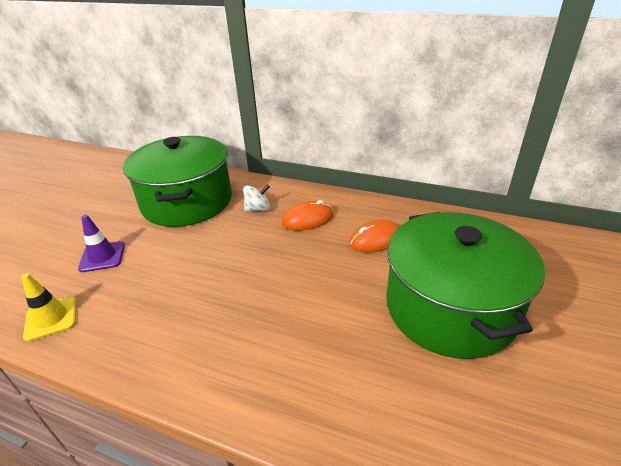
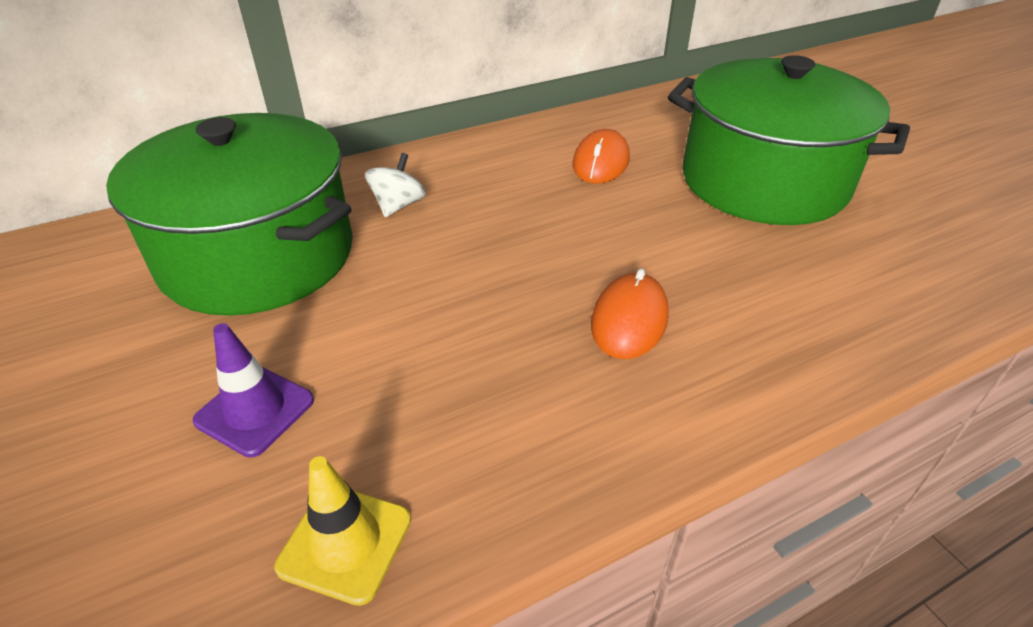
camera: 50 degrees left, 5 degrees up
orange mouse [282,200,334,231] -> orange mouse moved to [591,268,669,359]

